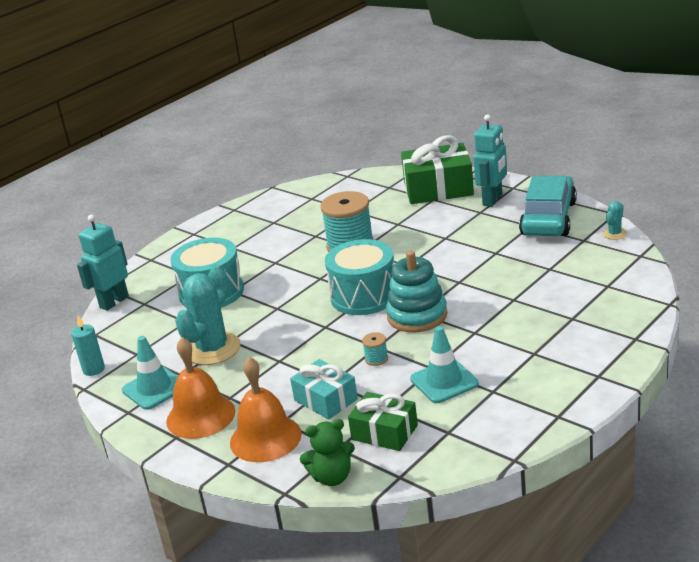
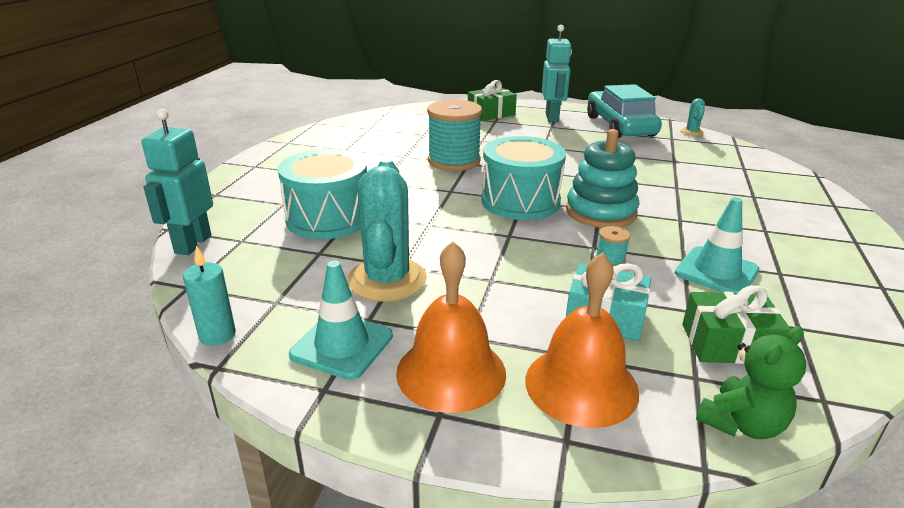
camera: 30 degrees left, 0 degrees up
green gift [401,135,474,204] -> green gift [468,80,517,121], size x0.62

